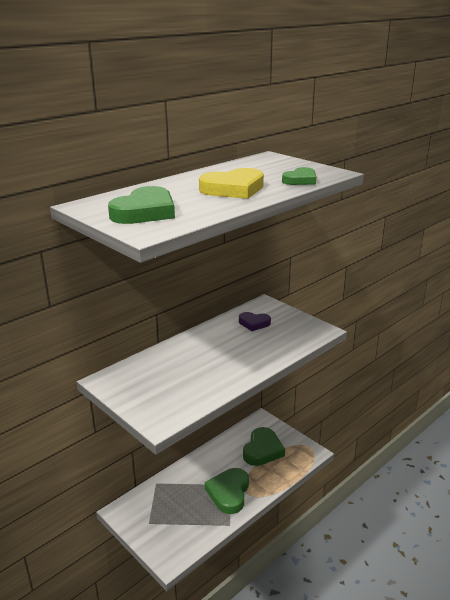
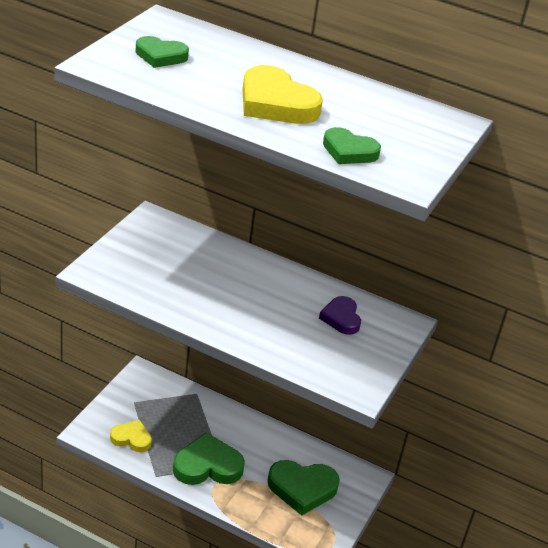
camera: 65 degrees right, 10 degrees up
green heart [108,186,175,224] -> green heart [136,36,189,68], size x0.61
none -> yellow heart [110,420,152,452]

